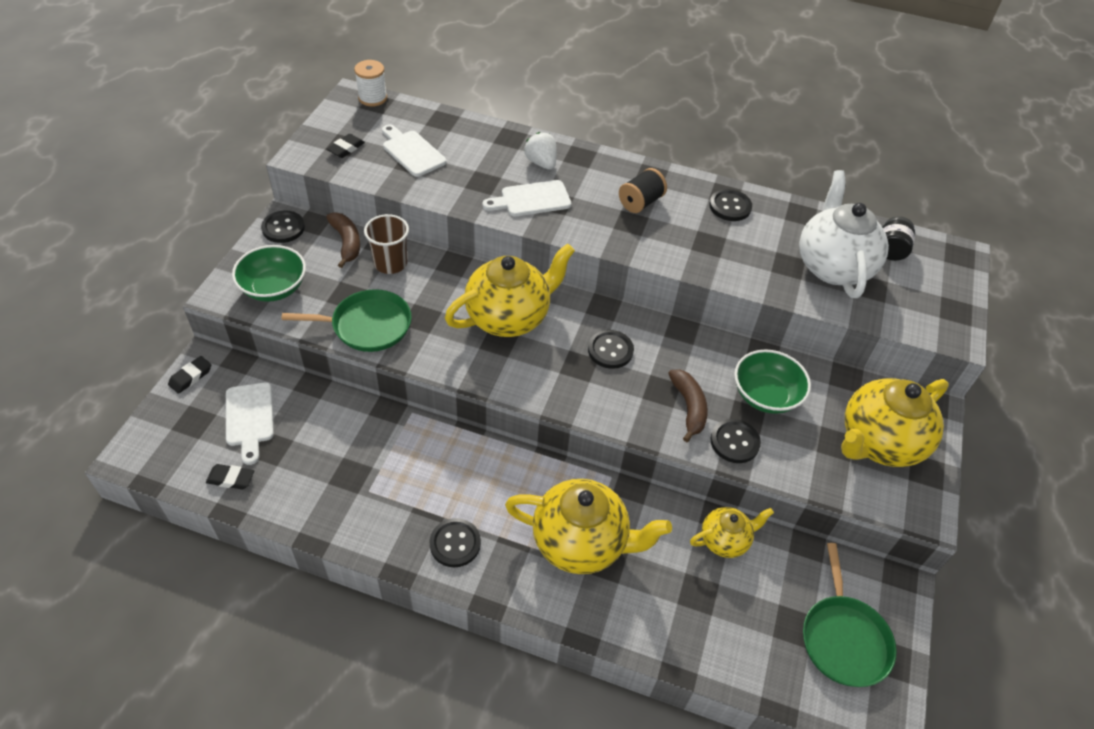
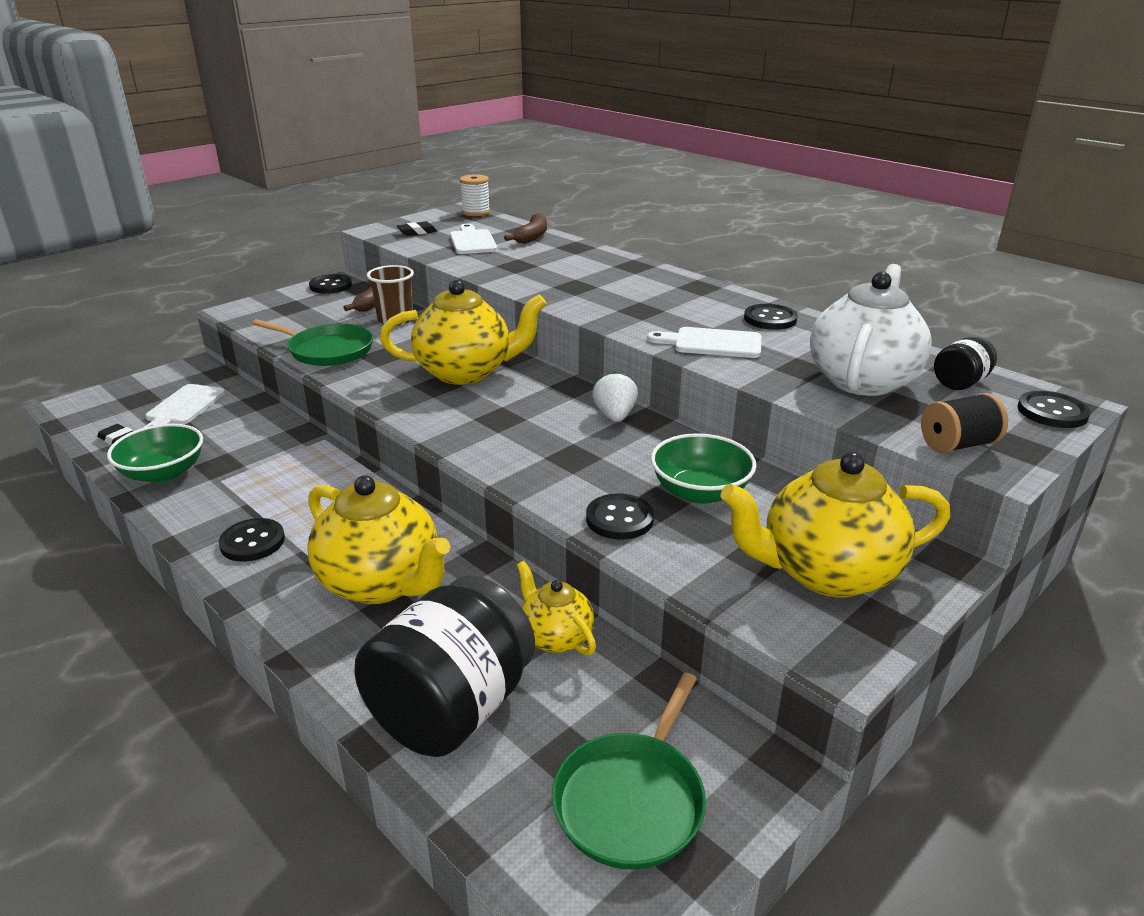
camera: 30 degrees right, 20 degrees down
black eraser [168,356,211,394] -> none
green bowl [232,245,306,302] -> green bowl moved to [107,424,203,483]
white cutting board [482,180,571,216] -> white cutting board moved to [647,327,761,358]
white strawberry [524,132,557,170] -> white strawberry moved to [592,372,638,422]
black button [588,330,634,369] -> black button moved to [1018,391,1091,428]
black spool [619,168,667,213] -> black spool moved to [921,393,1008,453]
brown banana [668,369,708,442] -> brown banana moved to [504,213,547,244]
yellow teapot [690,507,774,558] -> yellow teapot turned 135 degrees counterclockwise [517,561,596,656]
none -> black jar [355,575,535,757]

